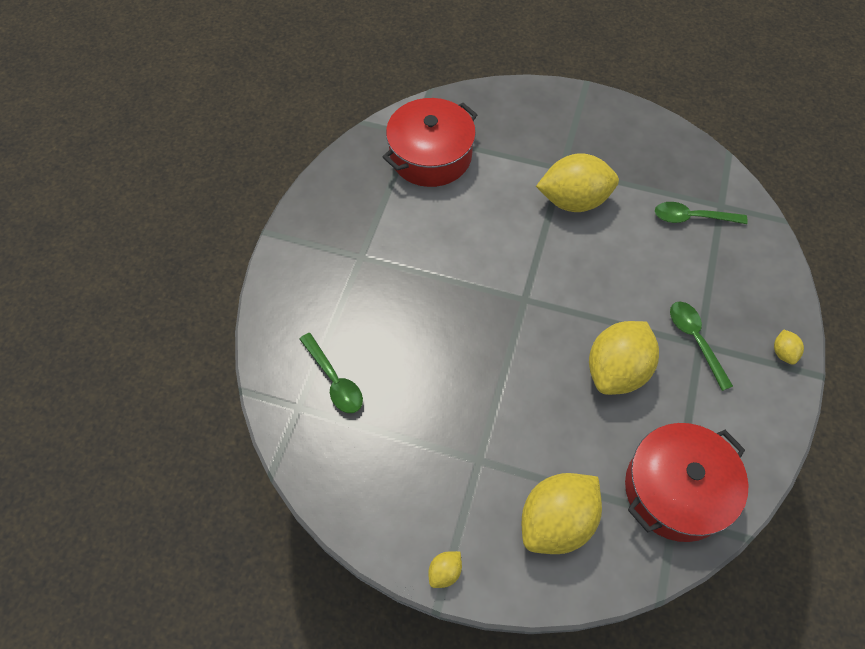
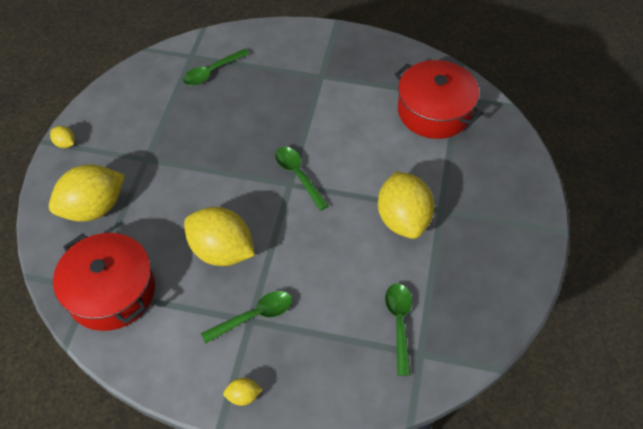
camera: 85 degrees right, 5 degrees down
yellow lemon [522,473,602,554] -> yellow lemon turned 75 degrees counterclockwise [49,164,125,222]
none -> green spoon [275,147,329,211]

